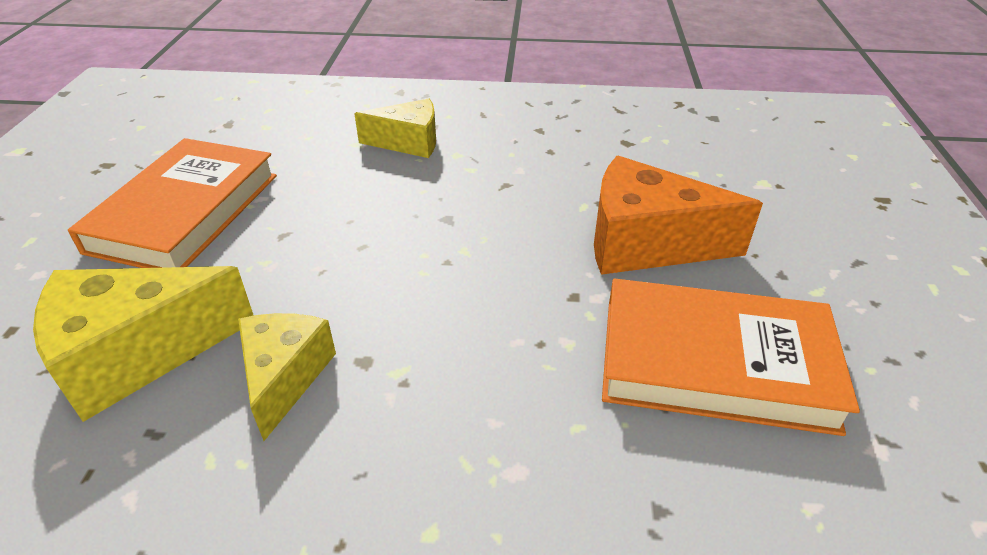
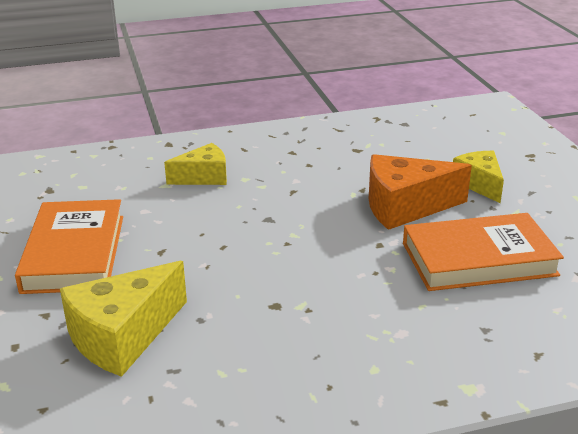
camera: 20 degrees left, 10 degrees down
yellow cheese [238,313,336,441] -> yellow cheese moved to [453,151,504,203]

